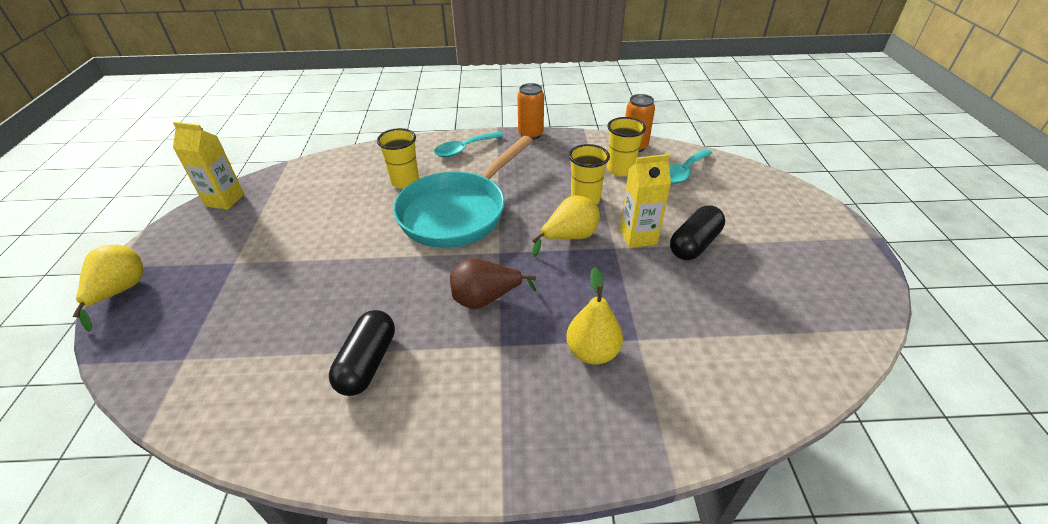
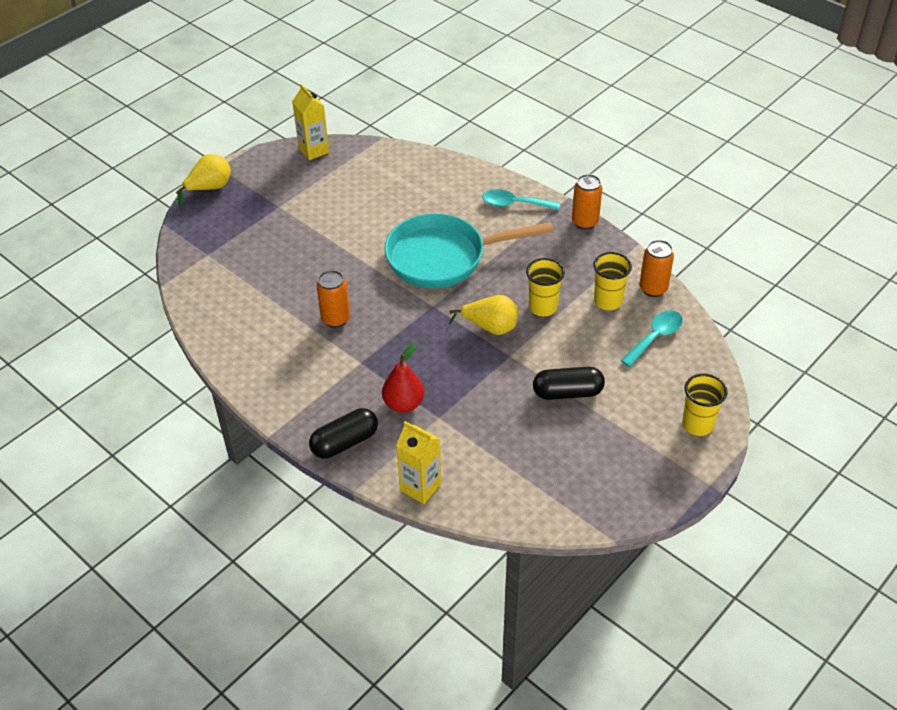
camera: 45 degrees right, 5 degrees up
black capsule [329,310,395,396] -> black capsule moved to [309,408,378,459]
yellow cup [377,128,419,189] -> yellow cup moved to [682,373,727,436]
brown pear [450,258,536,309] -> none
yellow pear [566,267,623,365] -> red pear [382,344,424,412]
yellow carton [620,154,671,248] -> yellow carton moved to [396,421,441,504]
turquoise spoon [669,149,713,184] -> turquoise spoon turned 135 degrees clockwise [621,310,683,367]
none -> orange can [317,270,350,328]

